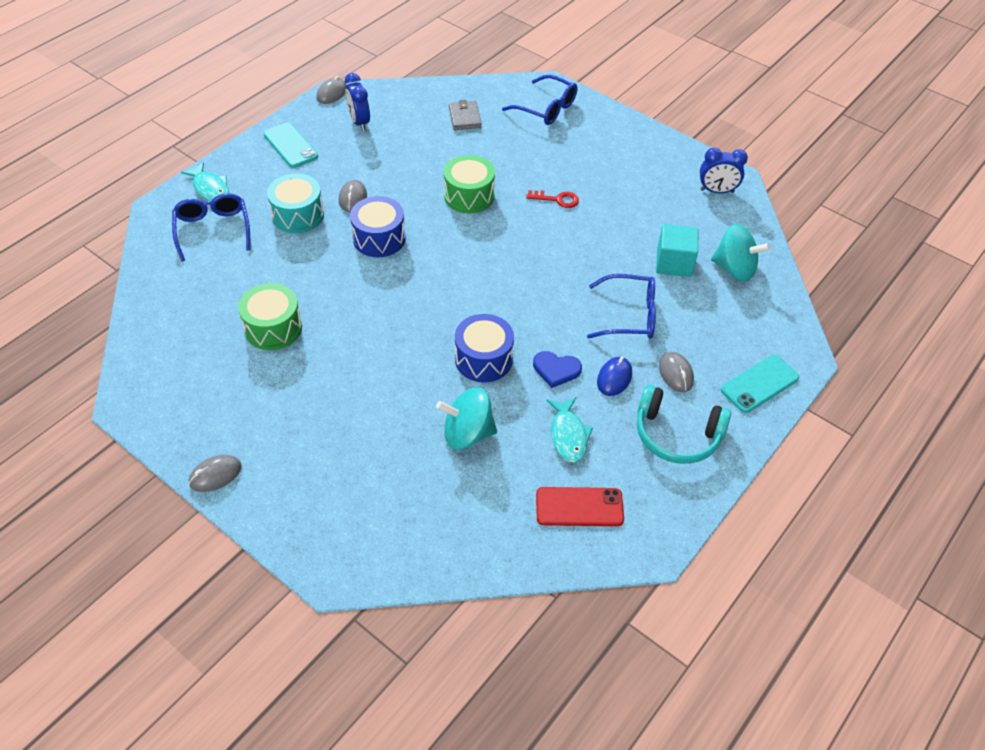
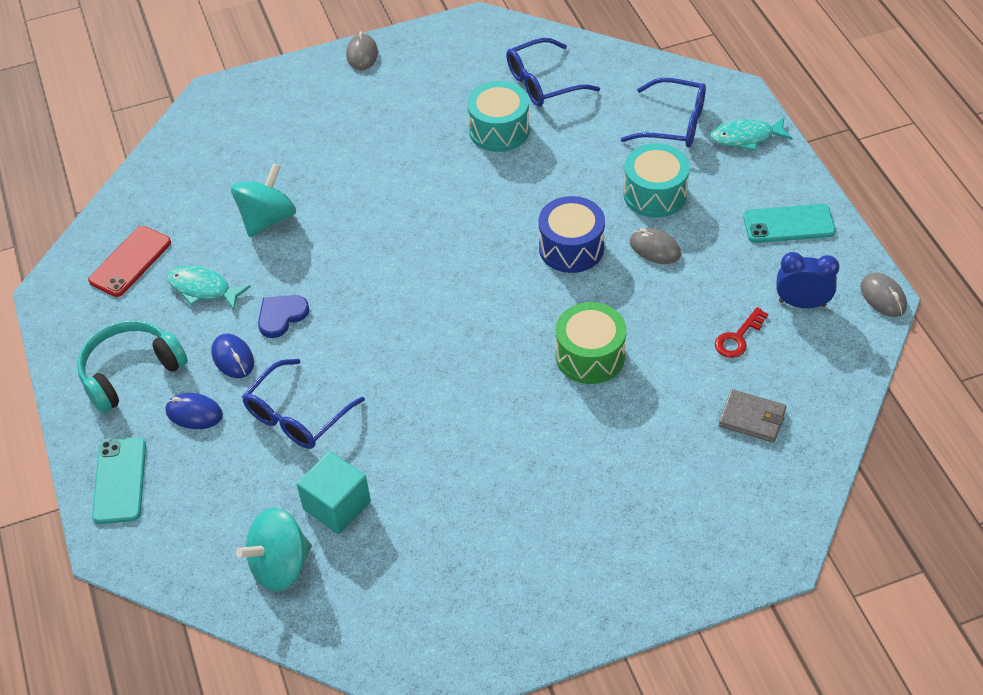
camera: 125 degrees right, 0 degrees up
green drum [238,283,302,350] -> turquoise drum [467,81,530,152]
blue drum [455,314,514,382] -> none
blue glasses [502,75,578,125] -> blue glasses moved to [506,38,600,107]
red key [526,190,579,208] -> red key moved to [715,307,768,358]
grey mouse [659,352,694,392] -> blue mouse [166,393,223,429]
blue clock [700,148,748,193] -> none

